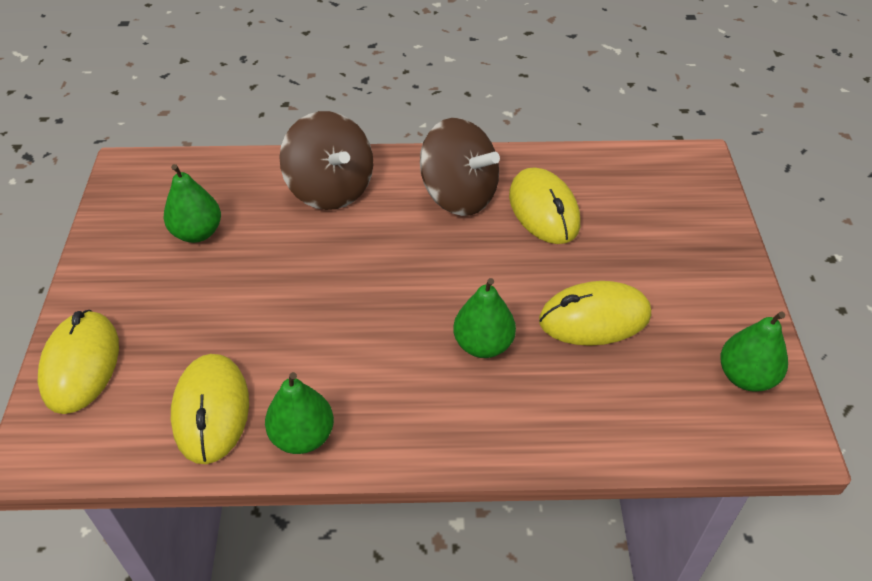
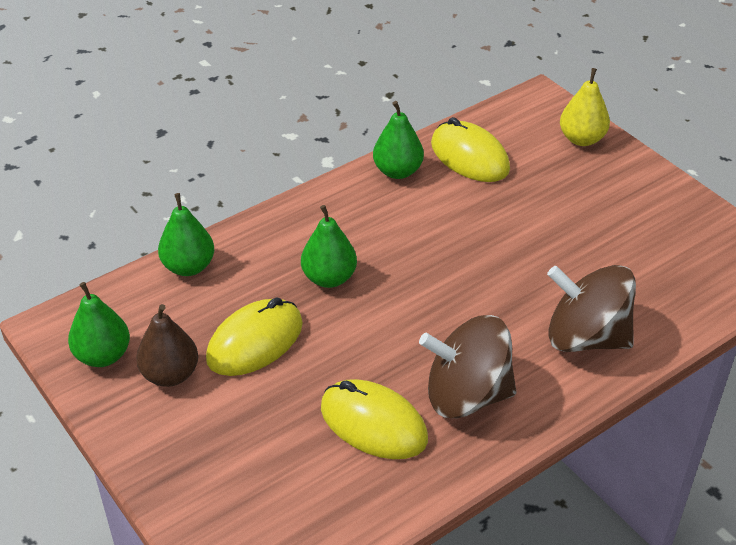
camera: 145 degrees right, 5 degrees down
yellow mouse [38,310,119,414] -> yellow pear [560,68,610,146]
green pear [164,164,221,243] -> green pear moved to [158,193,214,276]
none -> brown pear [136,304,198,387]

